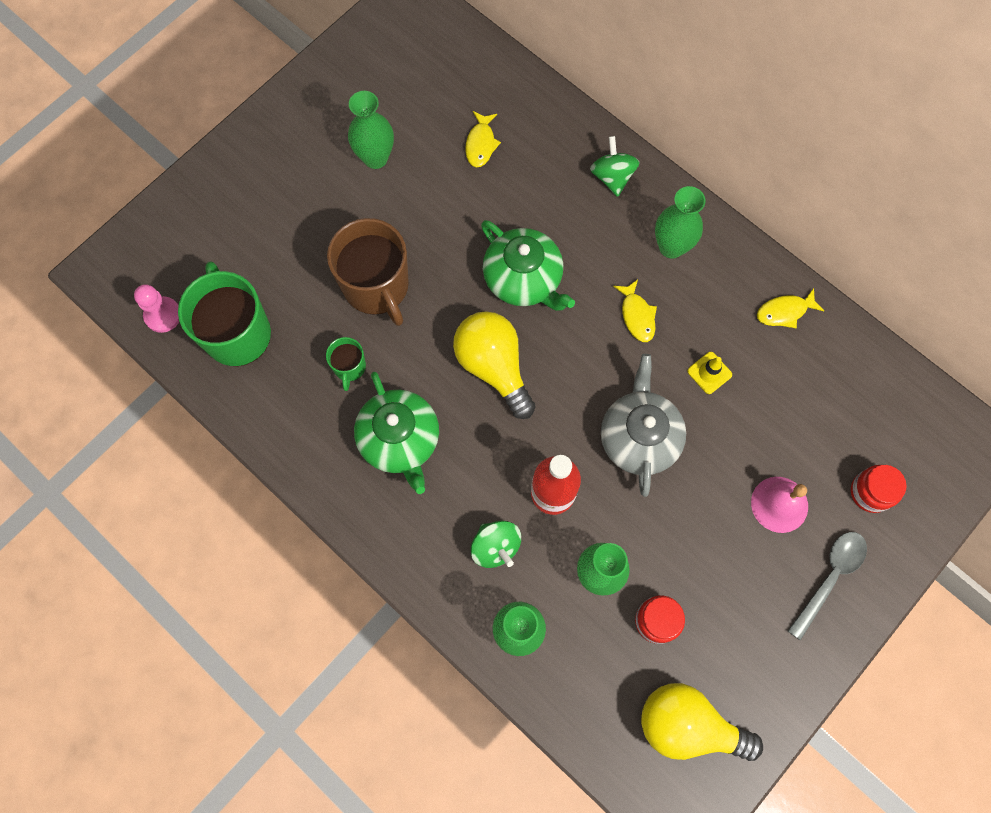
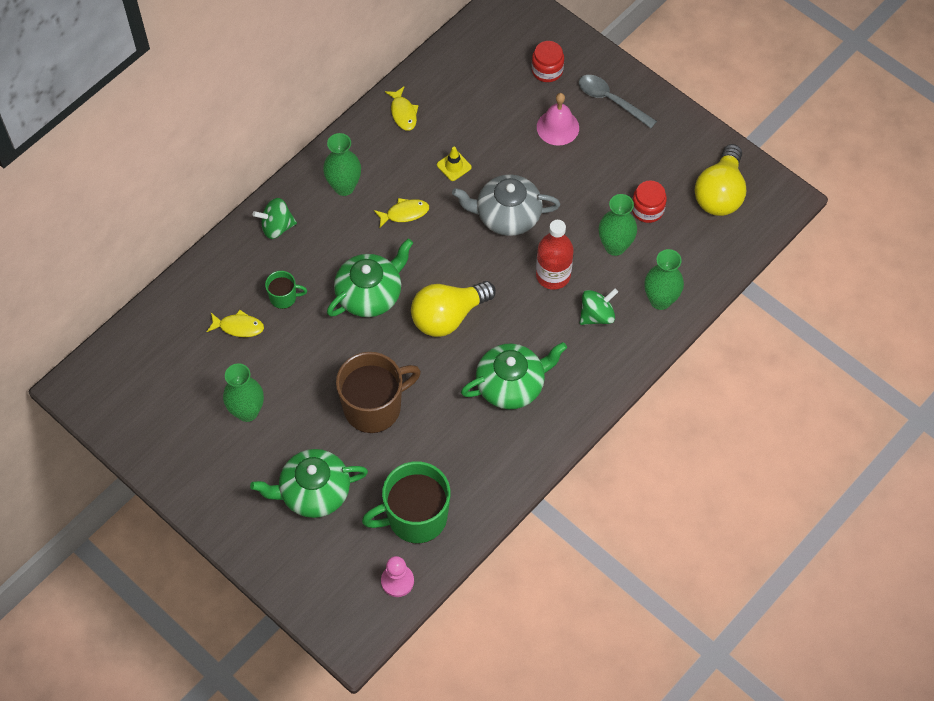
camera: 90 degrees left, 10 degrees down
green mug [326,337,366,391] -> green mug moved to [265,271,307,309]
none -> green teapot [250,449,368,518]

